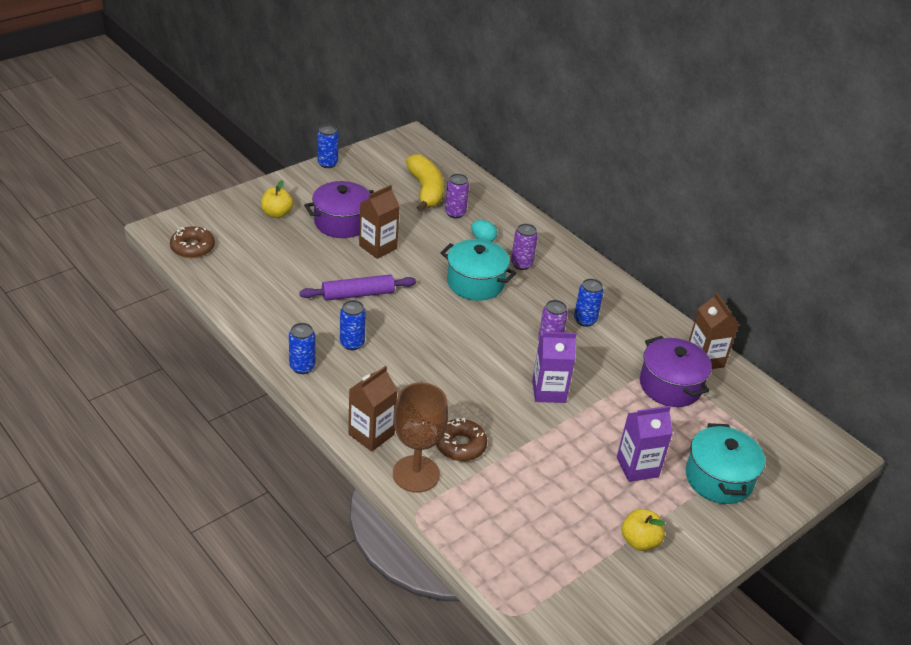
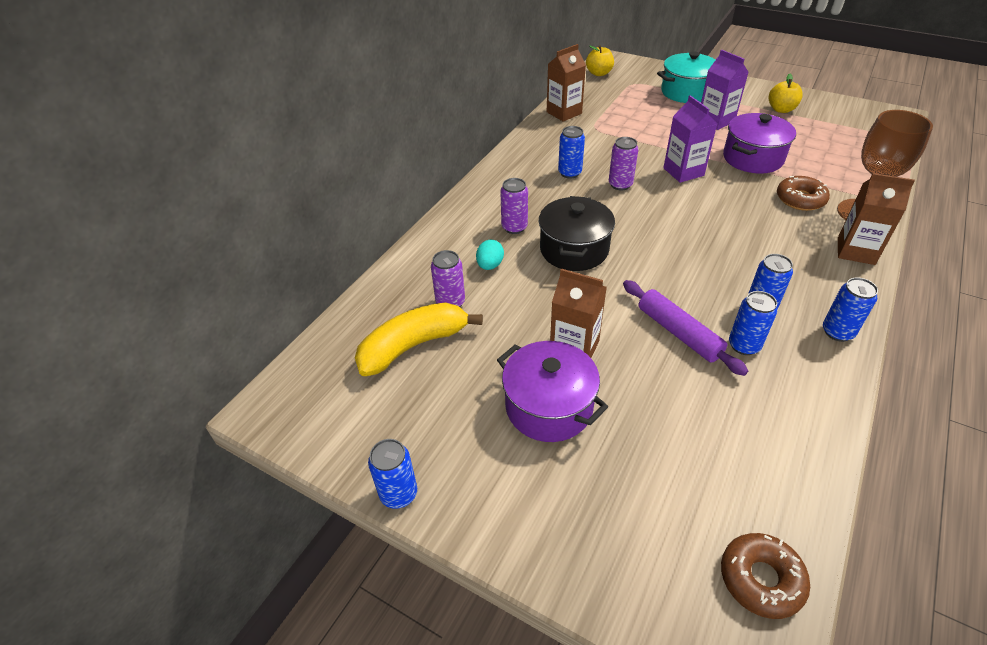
camera: 105 degrees left, 5 degrees up
yellow apple [261,180,293,218] -> yellow apple moved to [586,45,614,76]
turquoise pot [440,239,516,301] -> black pot [539,196,615,271]
purple pot [640,336,712,407] -> purple pot moved to [723,113,796,174]
none -> blue can [729,291,777,355]

